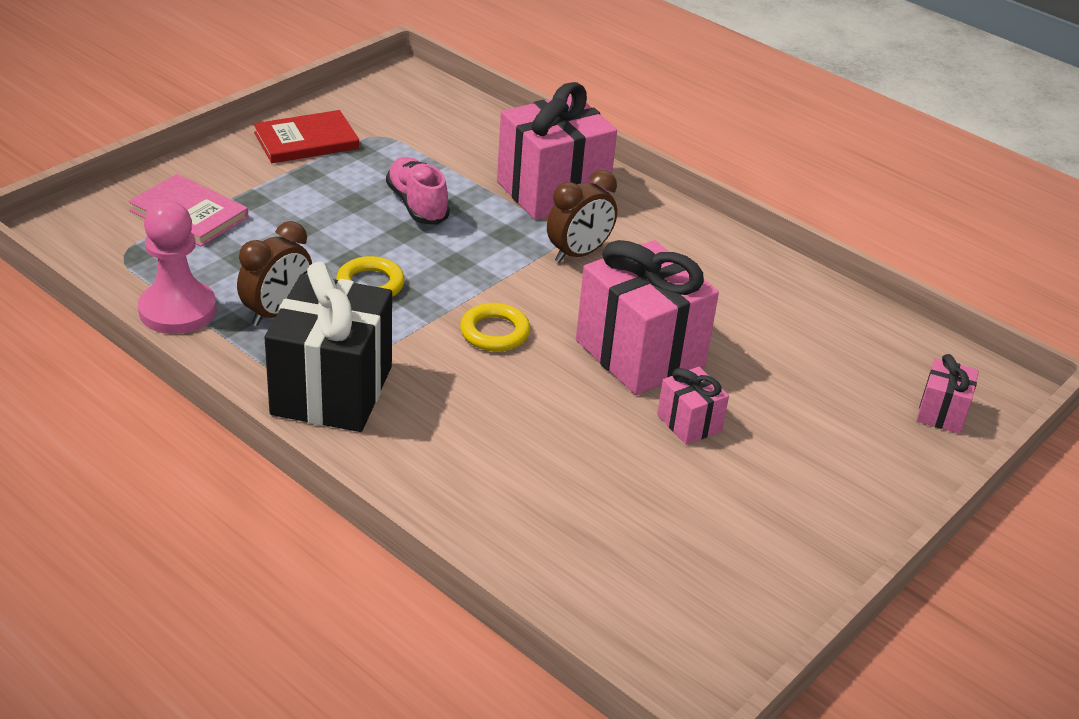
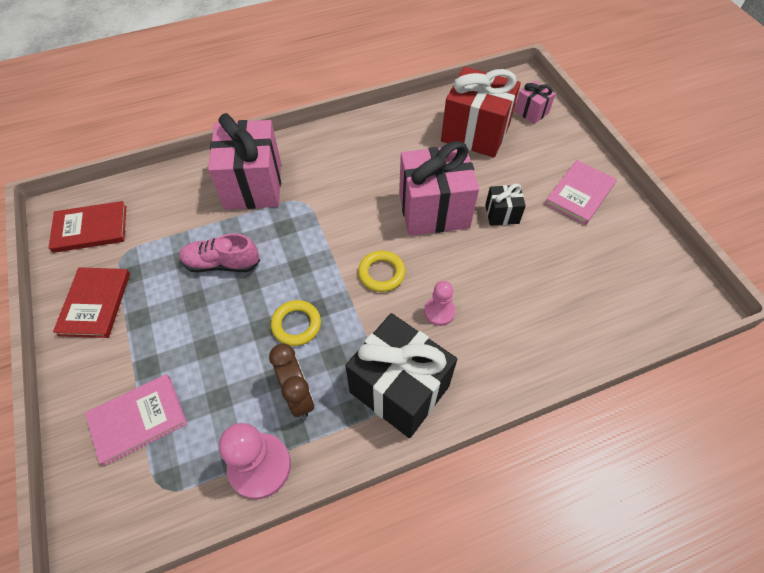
camera: 60 degrees left, 20 degrees up
brown clock [547,170,617,263] -> none
pink gift [657,367,729,445] -> black gift [485,184,526,226]
none -> red book [49,201,126,253]
none -> pink pawn [424,281,455,326]
none -> red gift [441,67,521,158]
none -> pink book [545,160,617,225]

